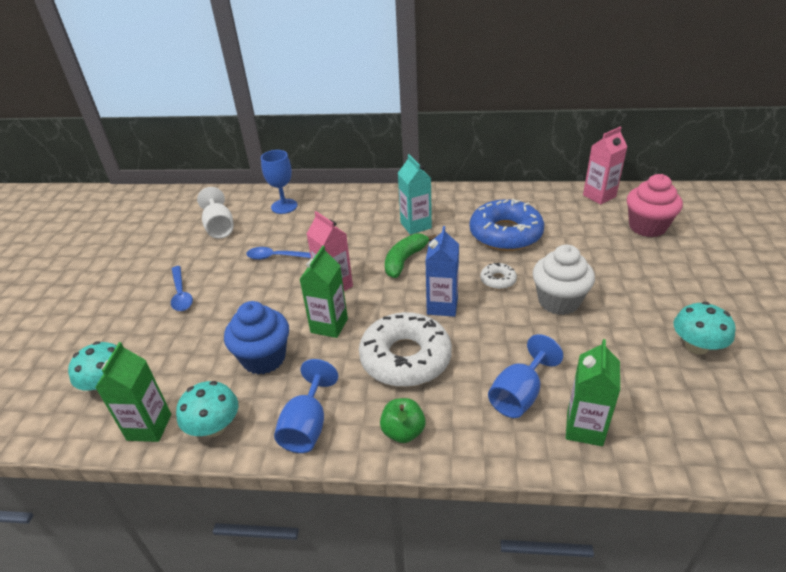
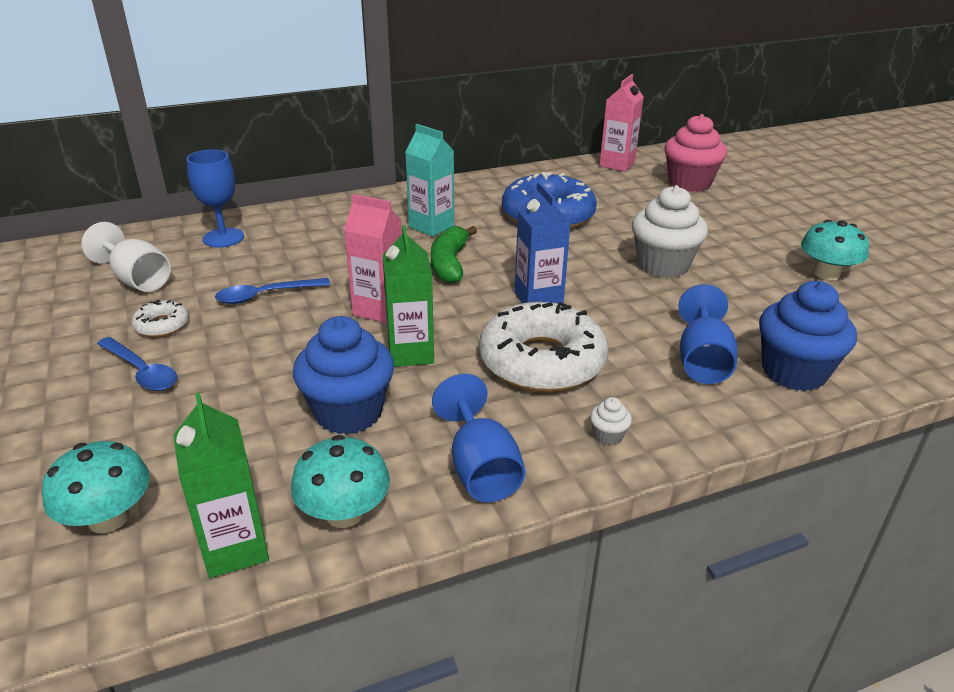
camera: 30 degrees left, 5 degrees down
green apple [380,398,426,443] -> white cupcake [590,397,632,446]
white donut [480,263,517,290] -> white donut moved to [132,300,189,337]
green carton [566,339,620,446] -> blue cupcake [759,281,857,391]

